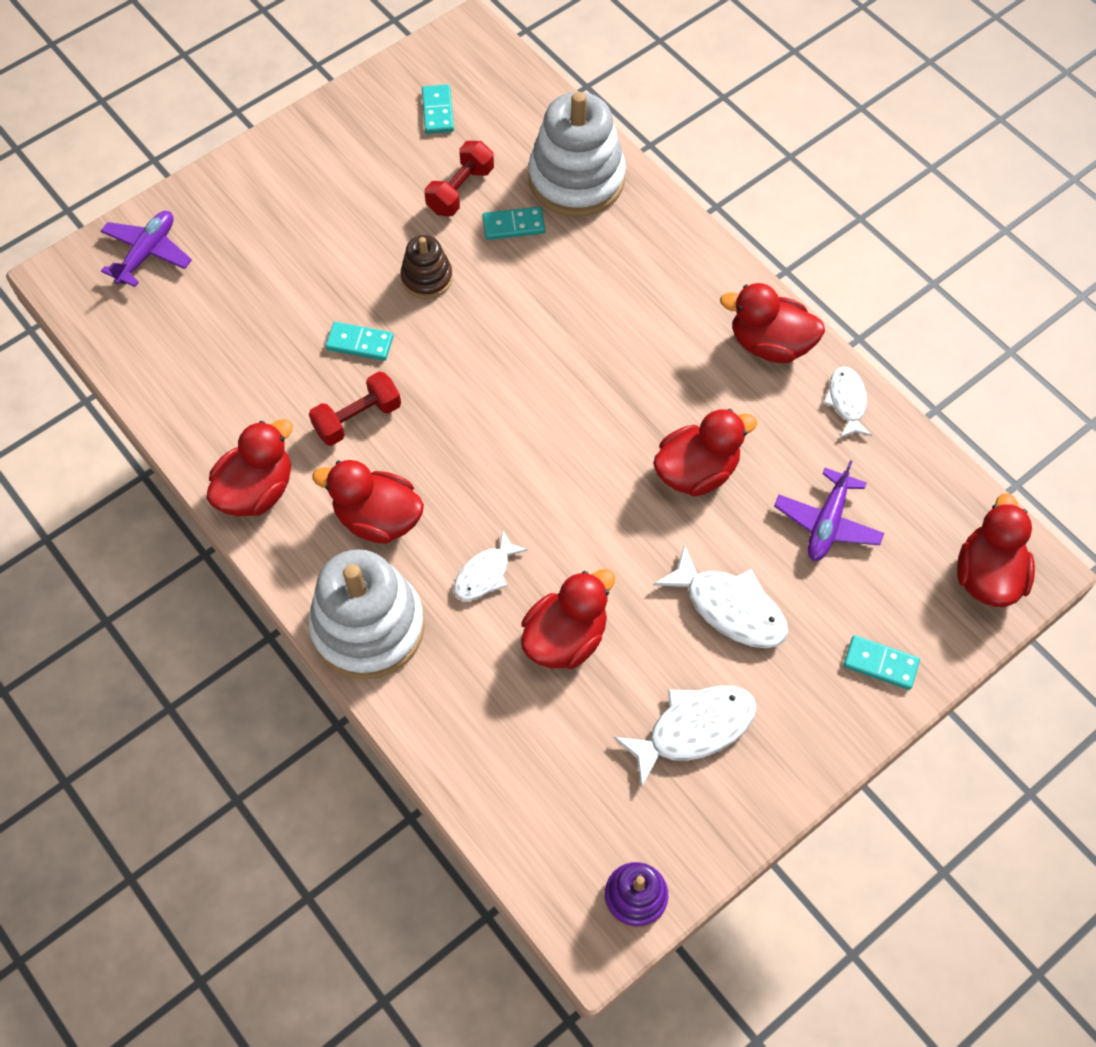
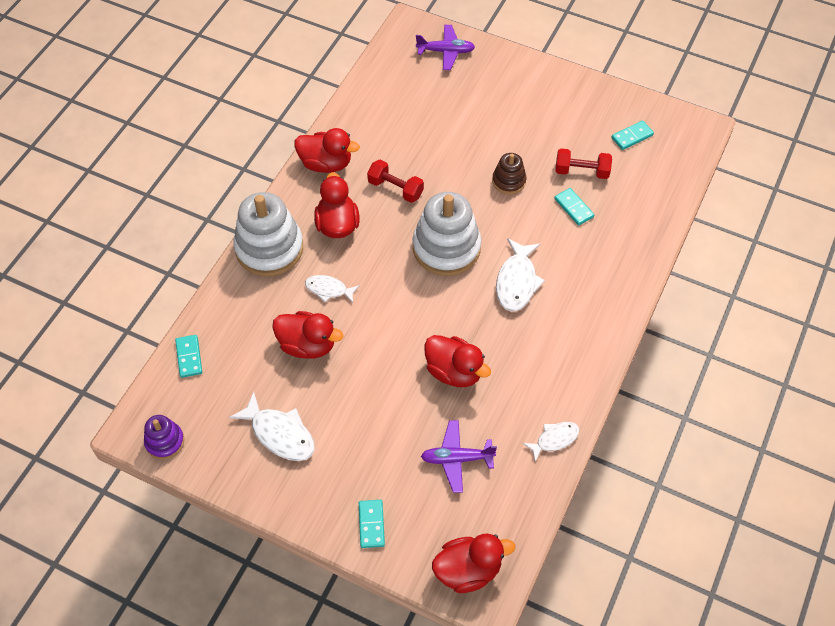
camera: 65 degrees right, 5 degrees down
turquoise domino [326,322,393,361] -> turquoise domino moved to [175,335,202,378]
white stacking toy [528,92,626,217] -> white stacking toy moved to [413,192,481,276]
white fish [653,544,788,648] -> white fish moved to [496,238,545,311]
red duck [720,283,825,363] -> none

